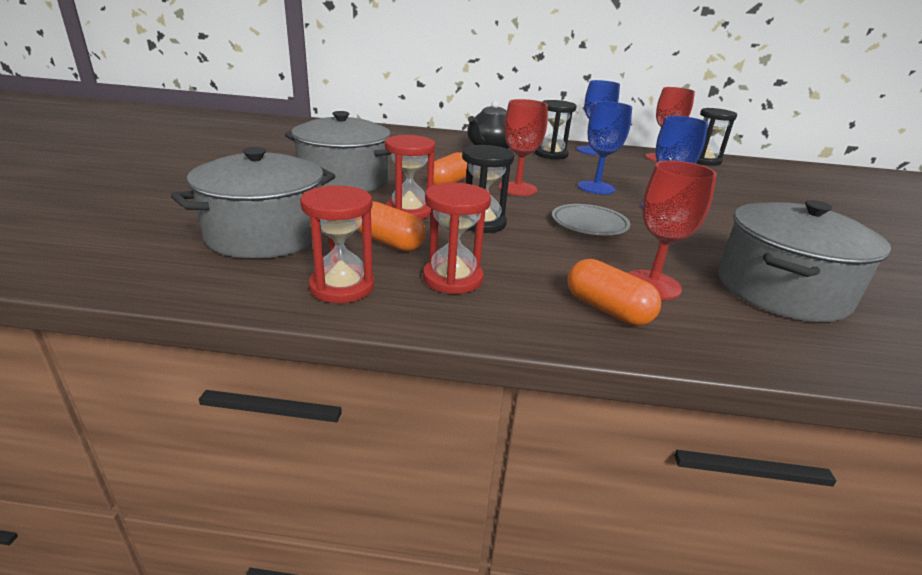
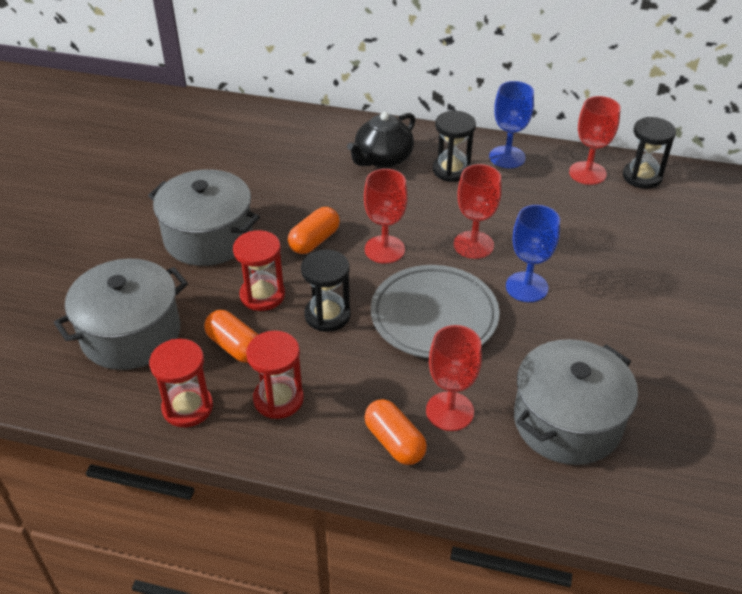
camera: 10 degrees right, 15 degrees up
grey plate [552,204,630,235] -> grey plate [371,265,499,358], size x1.69
blue goblet [578,101,632,194] -> red goblet [454,164,502,259]

